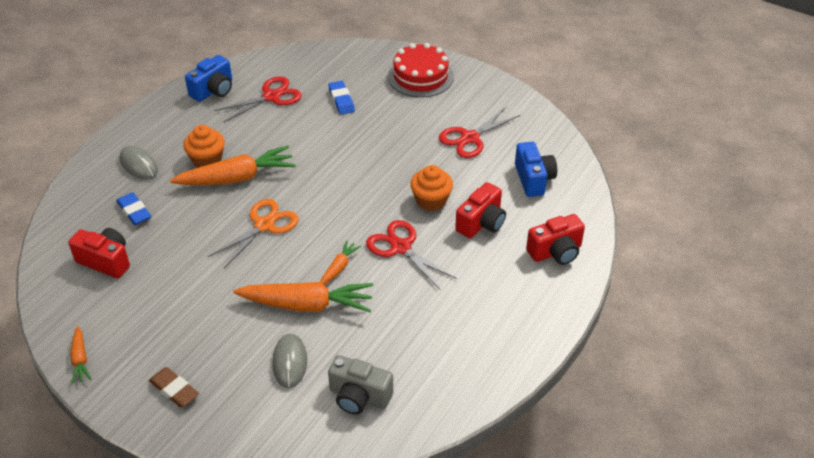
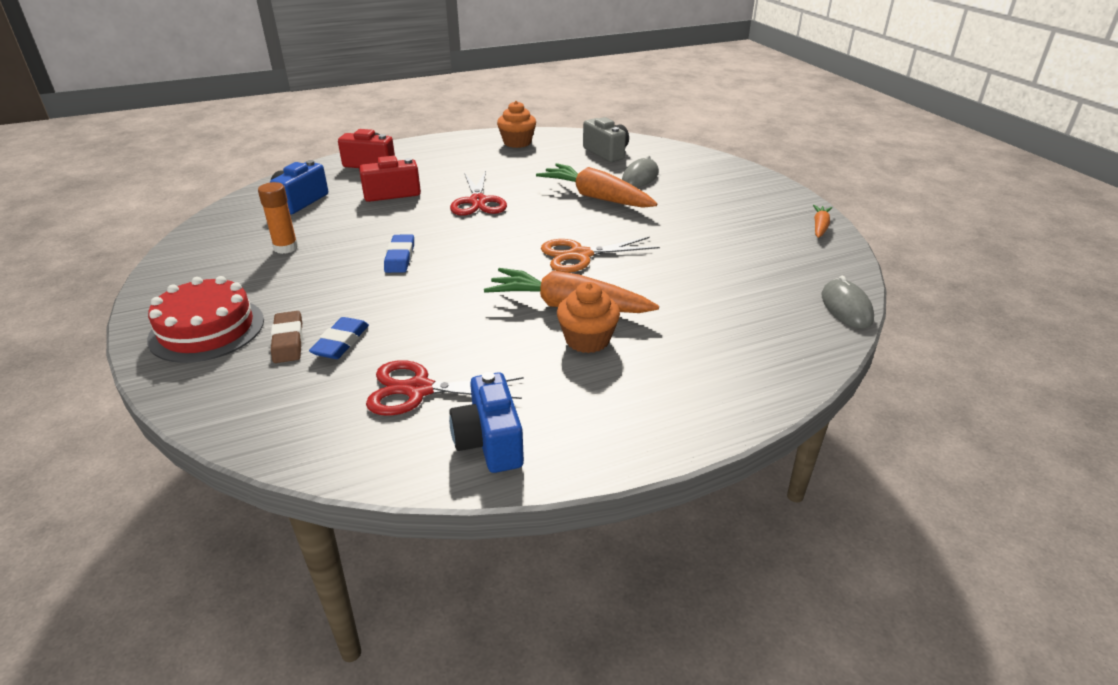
camera: 145 degrees left, 10 degrees down
red camera [68,228,130,278] -> none
blue eraser [117,192,151,225] -> blue eraser moved to [384,235,414,273]
grey mouse [119,146,158,180] -> grey mouse moved to [822,276,874,329]
brown eraser [149,367,199,408] -> brown eraser moved to [271,311,303,363]
blue camera [185,55,232,102] -> blue camera turned 90 degrees counterclockwise [449,372,524,473]
orange carrot [320,240,361,285] -> none
orange cupcake [411,165,453,211] -> orange cupcake moved to [497,101,536,148]
red scissors [439,107,520,158] -> orange glue stick [258,182,298,254]

